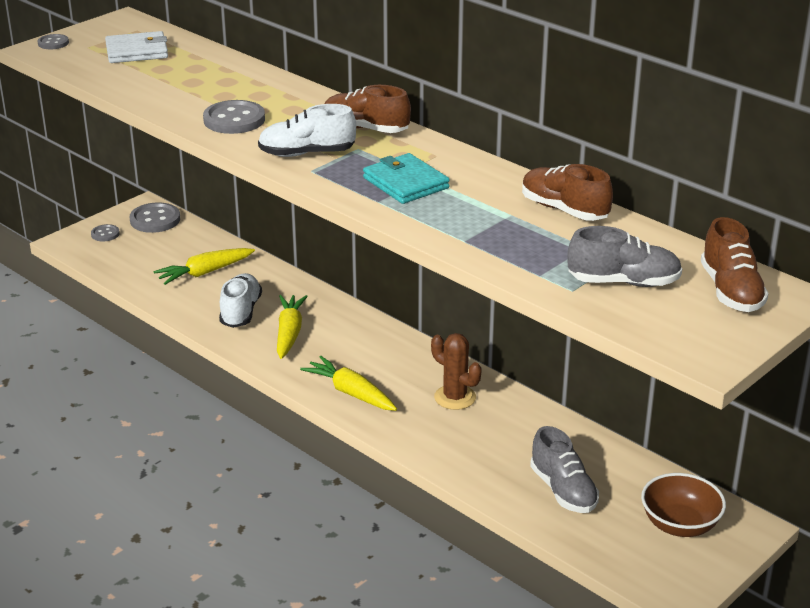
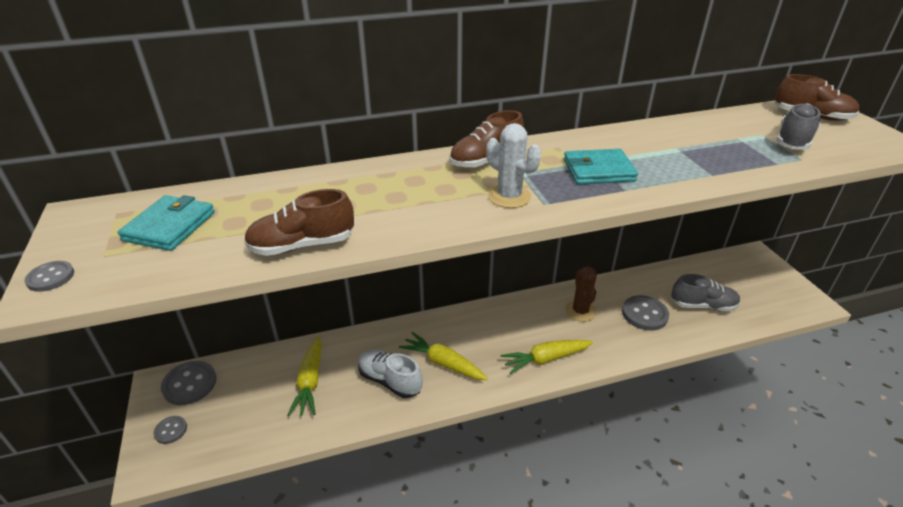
camera: 60 degrees left, 5 degrees up
white wallet [105,31,168,63] -> turquoise wallet [117,195,215,251]
grey button [203,100,265,134] -> grey button moved to [622,295,669,331]
white shoe [258,104,356,157] -> white cactus [486,123,541,208]
brown cactus [431,333,482,410] -> brown cactus turned 75 degrees counterclockwise [565,266,597,322]
brown shoe [522,164,613,221] -> brown shoe moved to [244,189,354,256]
brown bowl [641,473,726,537] -> none

